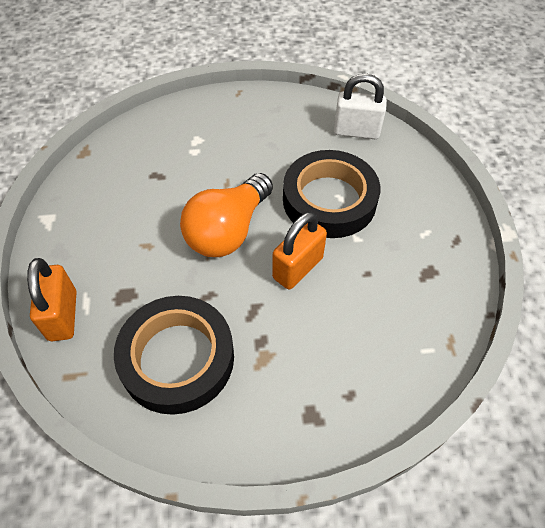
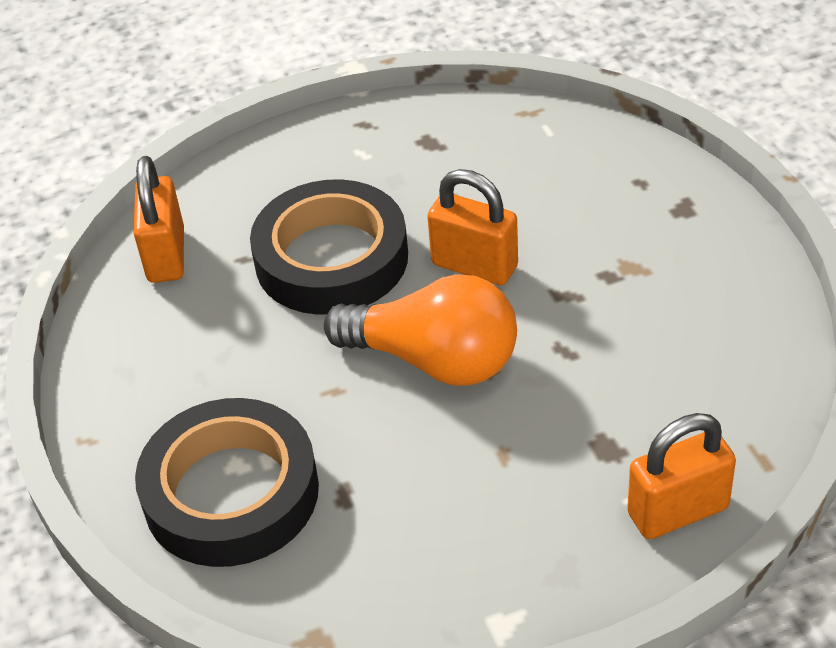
camera: 100 degrees left, 10 degrees down
black tape [114,296,234,415] -> black tape moved to [135,398,319,567]
white padlock [334,74,387,139] -> orange padlock [133,156,184,283]

